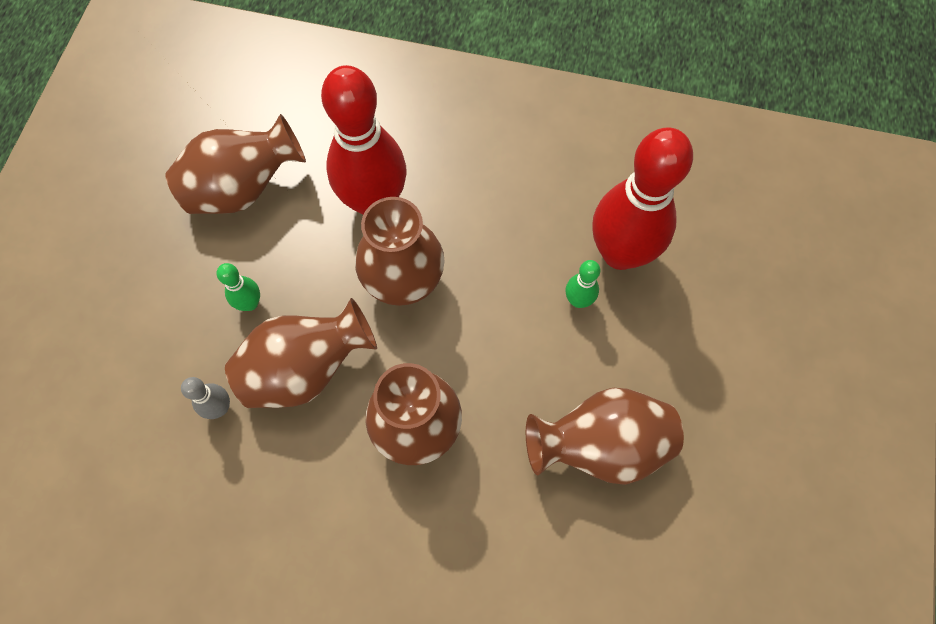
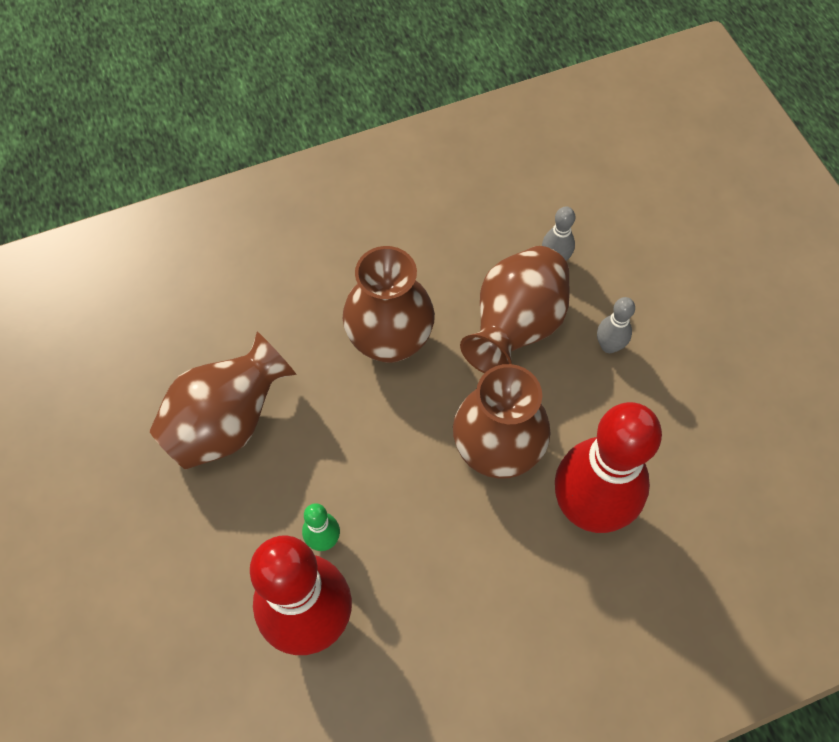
camera: 145 degrees right, 5 degrees down
brown vase [165,114,306,214] -> none
green bowling pin [217,263,260,311] -> grey bowling pin [597,297,635,353]

